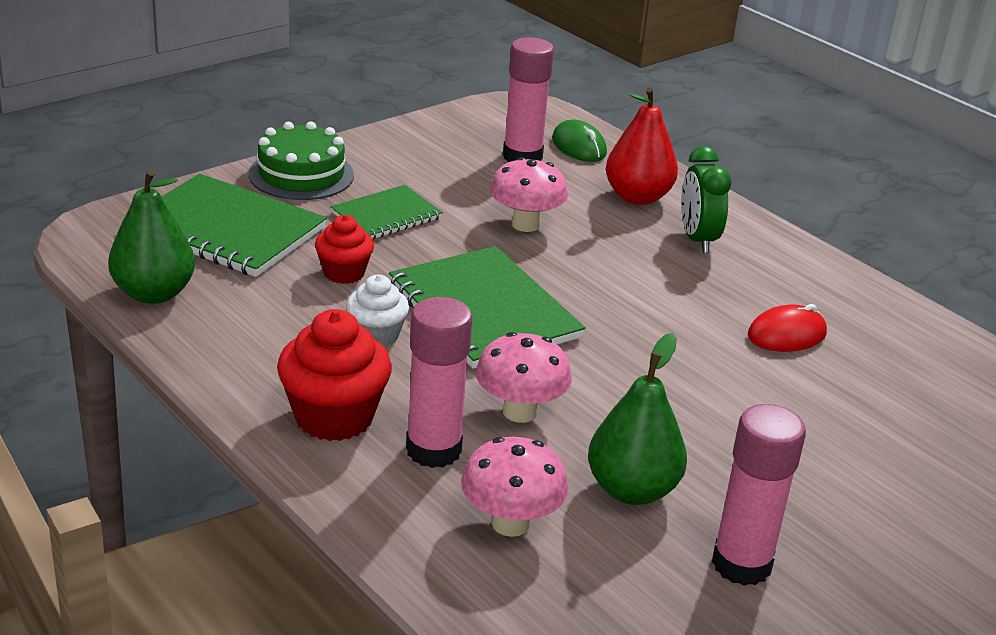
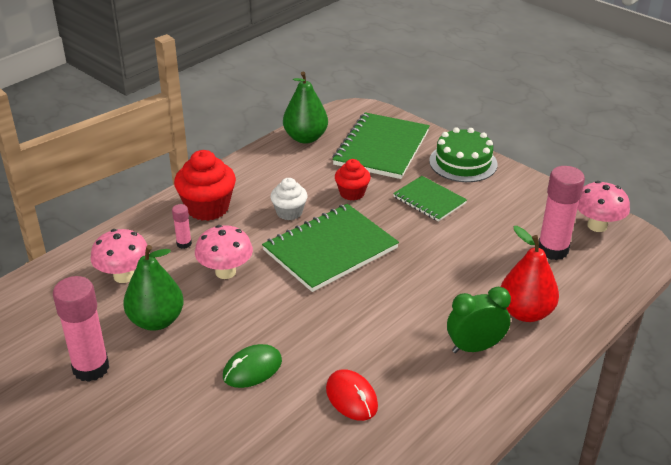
camera: 85 degrees right, 5 degrees up
pink glue stick [406,297,473,468] -> pink glue stick [172,204,192,249], size x0.49
pink mushroom [490,157,568,232] -> pink mushroom moved to [577,181,630,232]
green mouse [552,120,607,162] -> green mouse moved to [223,344,282,388]

